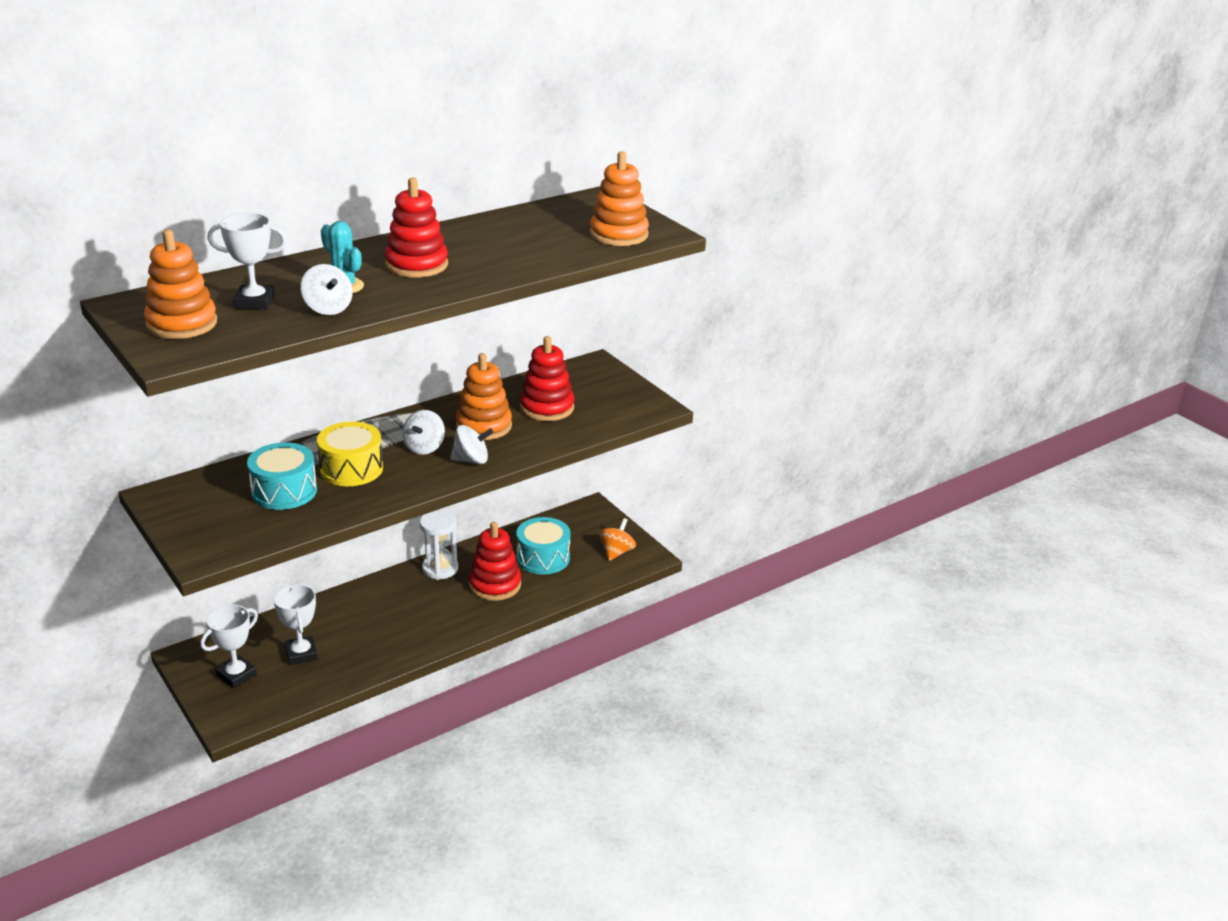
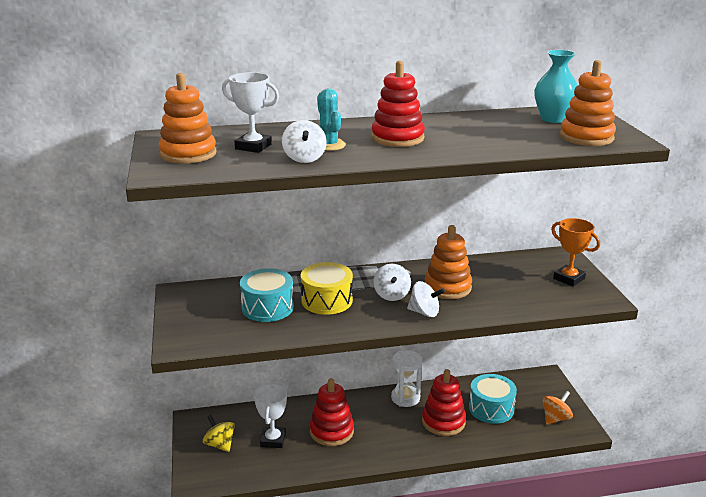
camera: 25 degrees right, 5 degrees down
white trophy [200,604,258,688] -> yellow spinning top [203,415,235,452]
white spinning top [402,410,445,455] -> white spinning top turned 45 degrees counterclockwise [373,264,411,301]
red stacking toy [520,336,574,421] -> red stacking toy moved to [310,378,354,446]
none -> turquoise vase [534,50,578,123]
none -> orange trophy [551,218,600,287]

